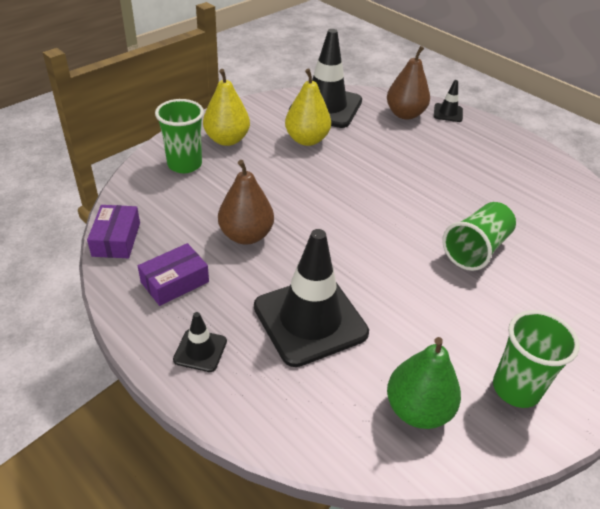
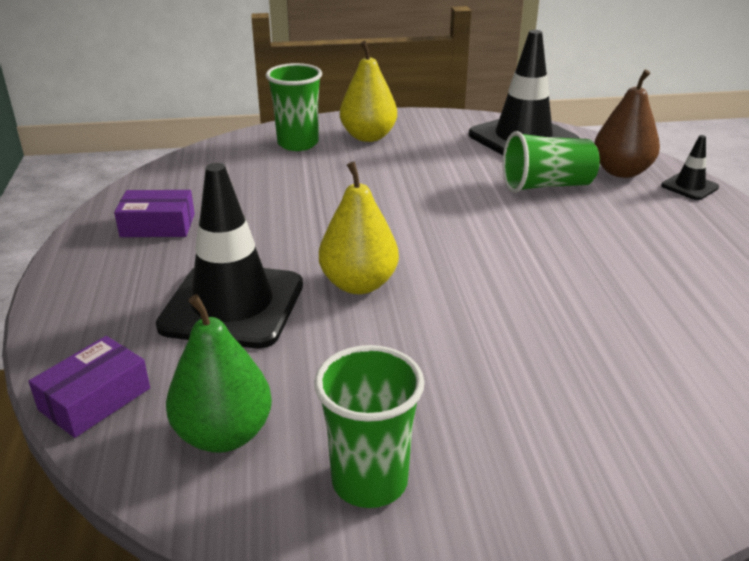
camera: 40 degrees right, 10 degrees down
purple box [87,205,140,258] -> purple box moved to [28,336,150,438]
black traffic cone [173,312,227,372] -> none
brown pear [218,160,274,244] -> none
yellow pear [285,69,331,146] -> yellow pear moved to [319,162,399,294]
green cup [442,202,516,271] -> green cup moved to [503,131,600,193]

